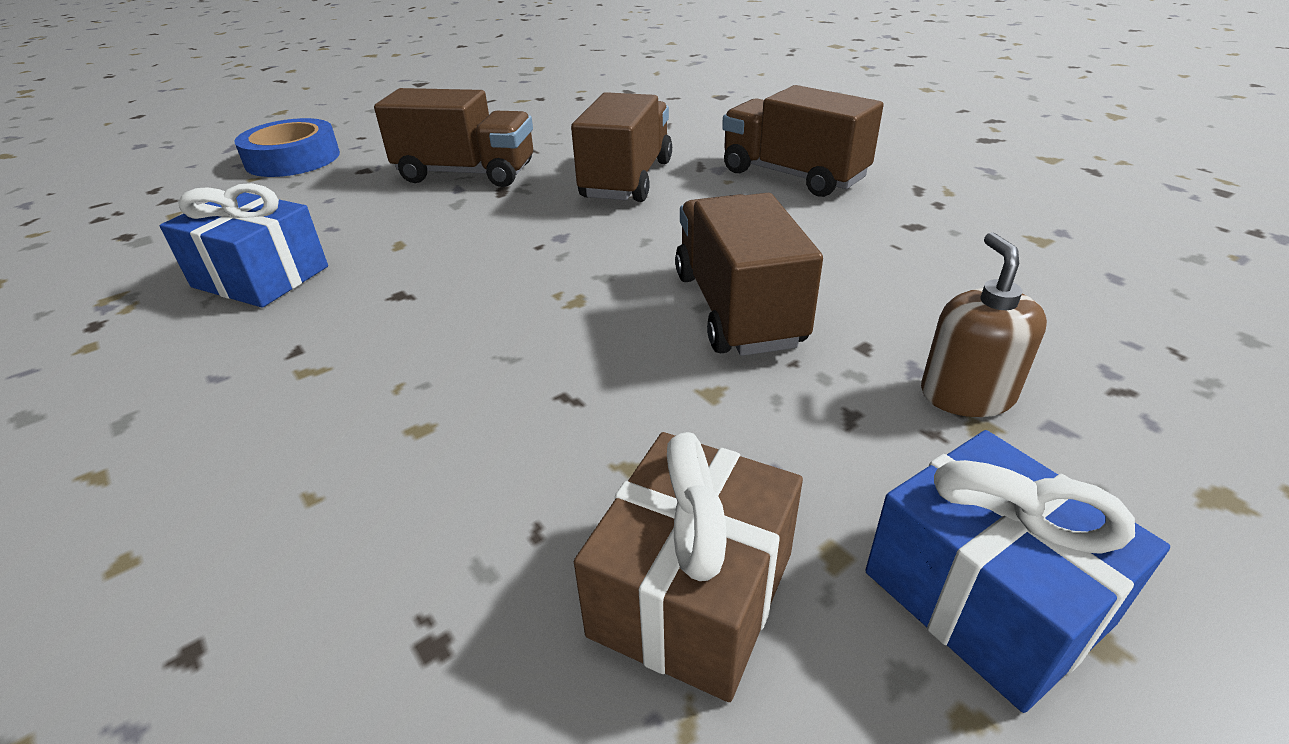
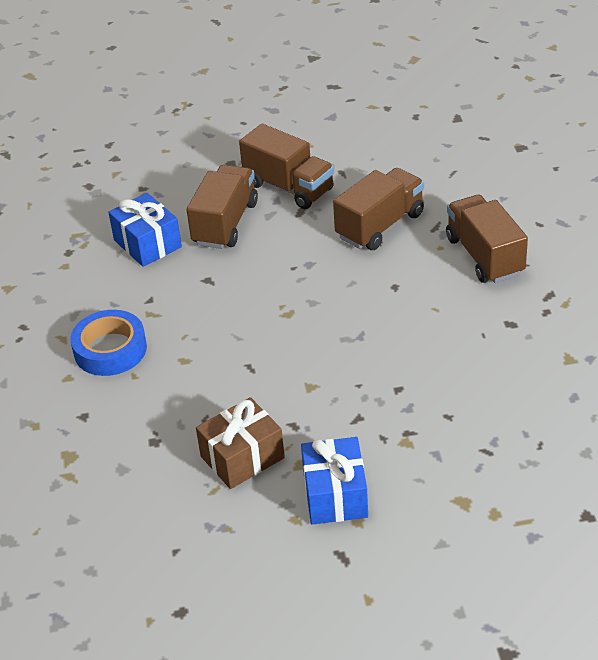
camera: 30 degrees right, 5 degrees up
blue tape [235,118,340,177] -> blue tape moved to [70,310,147,376]
brown truck [675,193,823,356] -> brown truck moved to [187,165,258,249]
brown soap dispenser [921,232,1047,417] -> none

